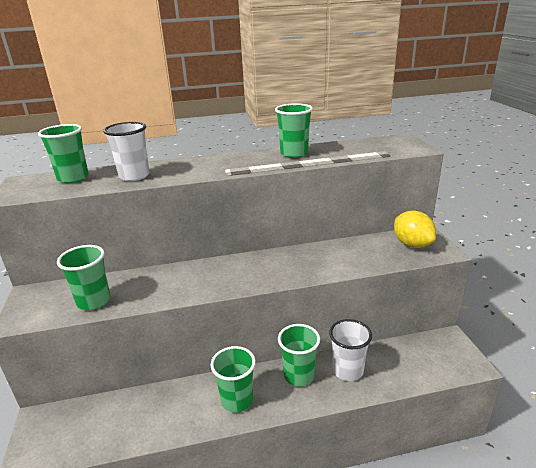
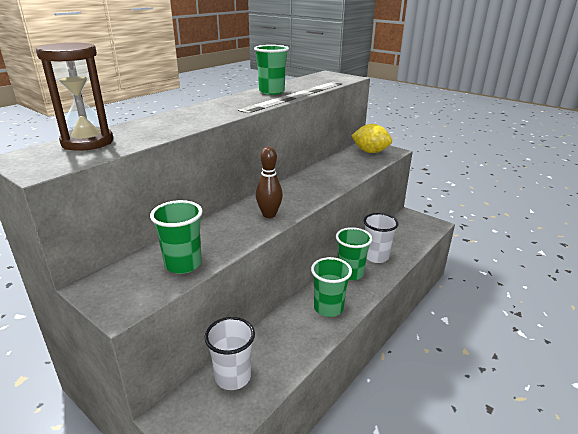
camera: 40 degrees left, 0 degrees up
green cup [38,124,89,183] -> brown hourglass [36,42,113,151]
white cup [103,122,150,181] -> white cup moved to [204,317,255,390]
none -> brown bowling pin [256,146,283,218]

